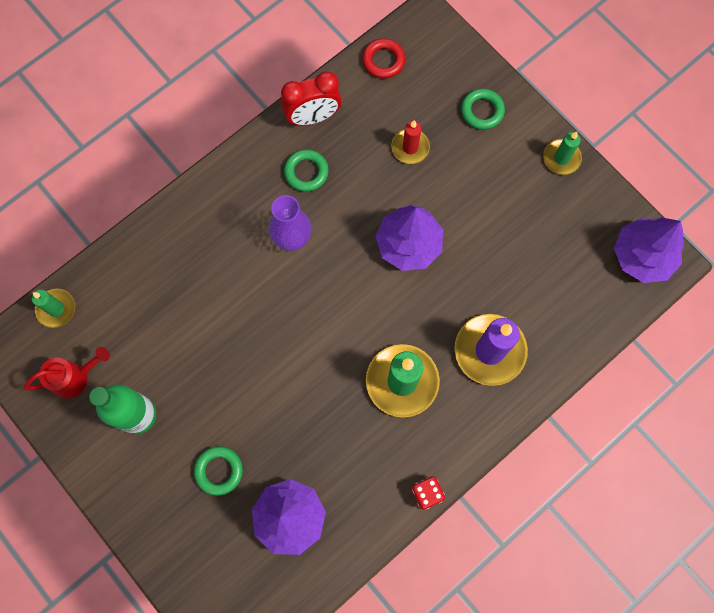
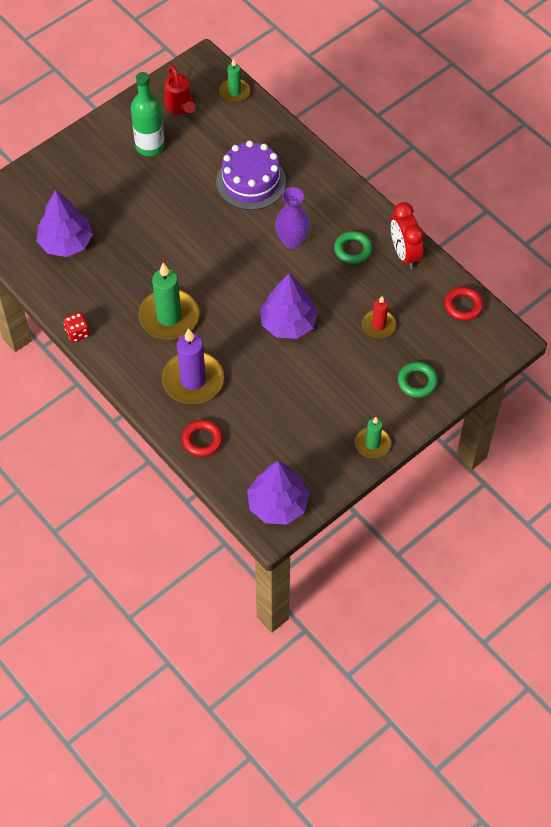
camera: 90 degrees right, 15 degrees down
green ring [194,446,243,496] -> none
none -> red ring [182,420,223,457]
none -> purple cake [216,140,286,210]

